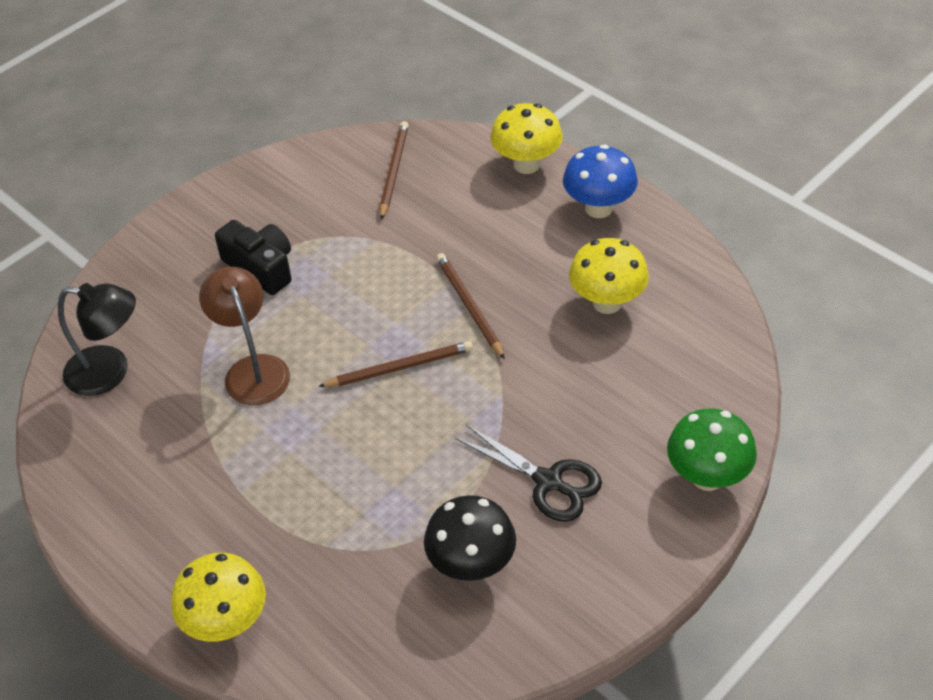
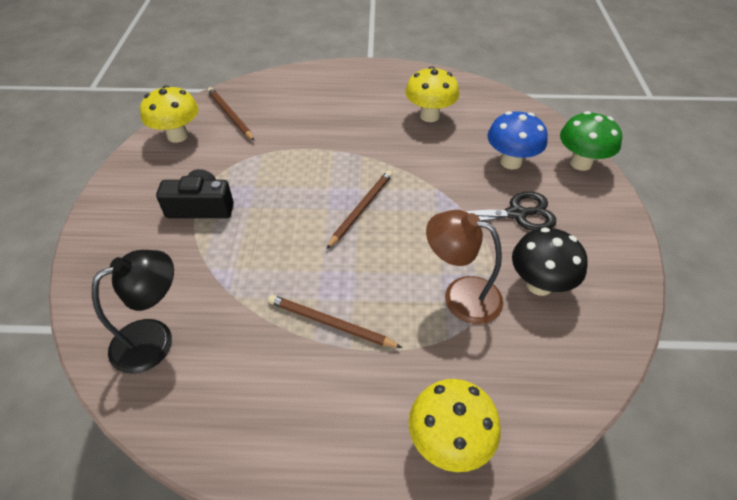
camera: 45 degrees left, 0 degrees up
brown lamp [199,267,290,405] -> brown lamp moved to [426,210,503,324]
brown pencil [436,253,505,359] -> brown pencil moved to [268,295,402,348]
yellow mushroom [490,103,563,174] -> yellow mushroom moved to [140,85,198,143]
blue mushroom [563,145,638,218] -> blue mushroom moved to [487,111,548,170]

